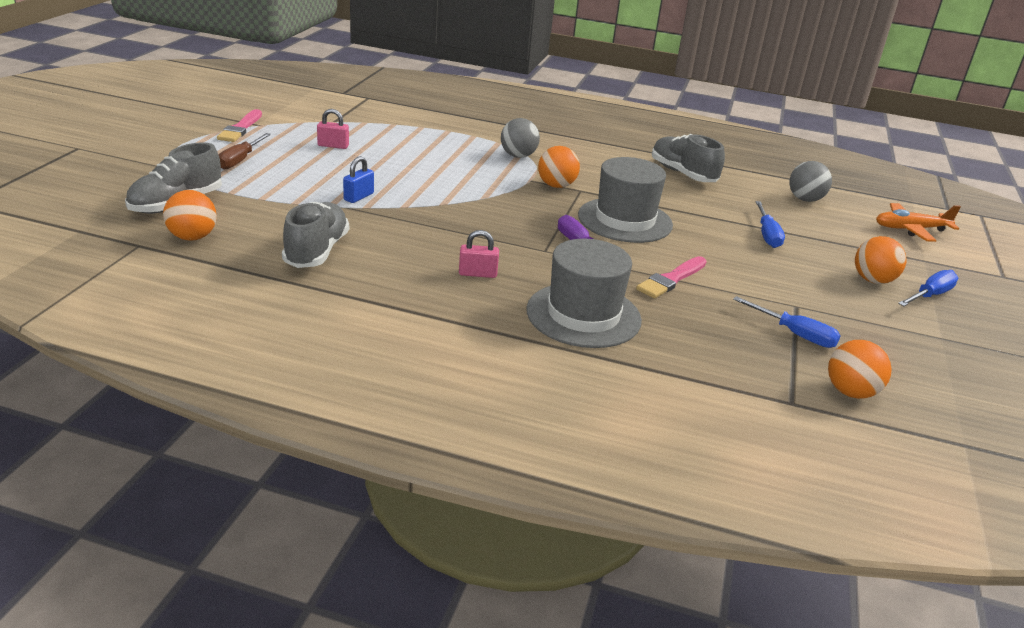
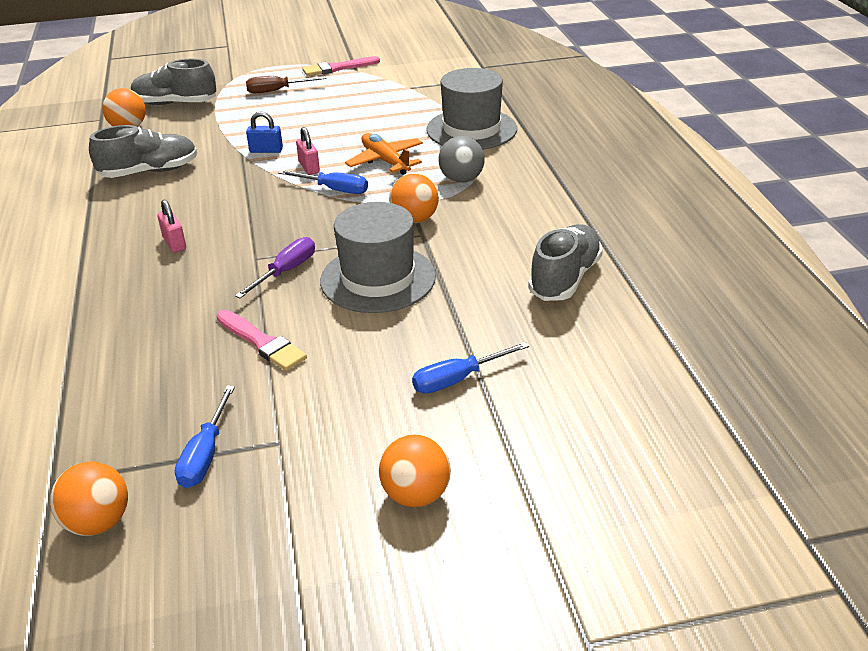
camera: 65 degrees right, 5 degrees up
pink padlock [317,109,349,149] -> pink padlock moved to [296,127,320,175]
grey hat [526,239,642,348] -> grey hat moved to [426,68,517,149]
pink brush [636,256,707,298] -> pink brush turned 150 degrees counterclockwise [216,310,307,371]
grey ball [789,161,832,202] -> none
orange plane [876,203,961,242] -> orange plane moved to [345,133,423,175]
blue screwdriver [898,270,958,306] -> blue screwdriver moved to [278,170,368,194]

